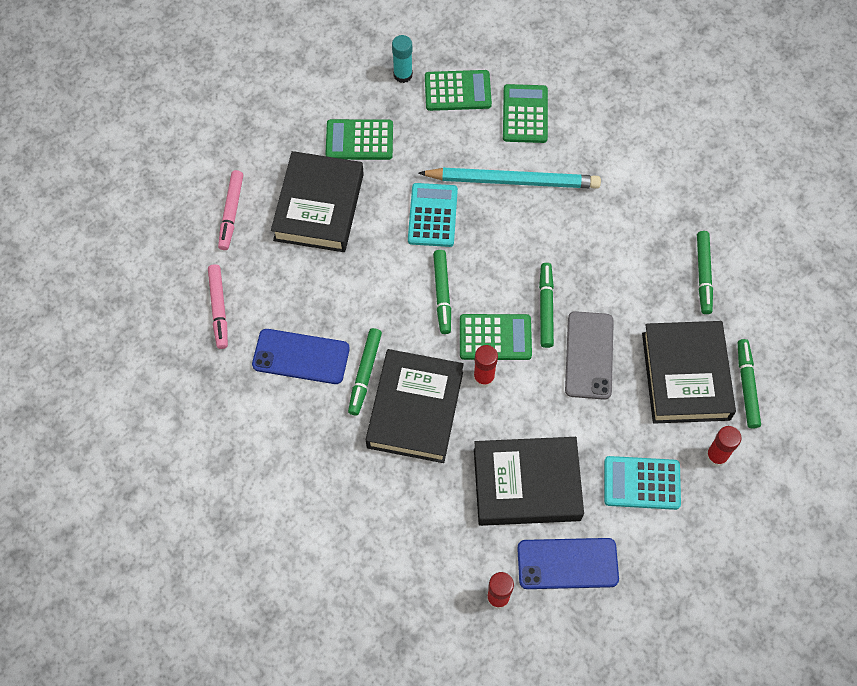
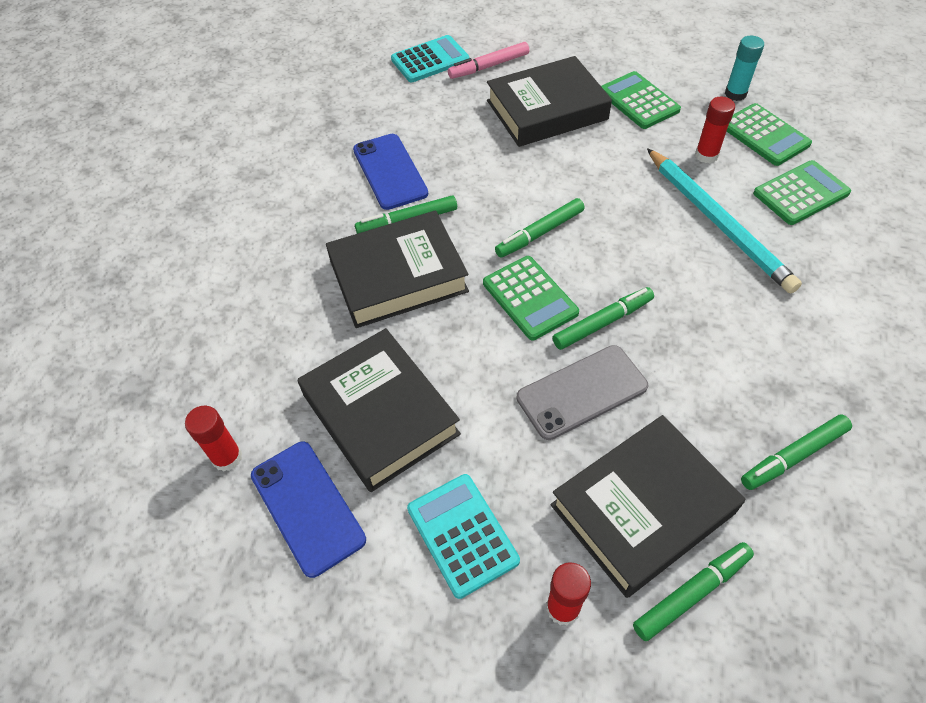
camera: 60 degrees right, 10 degrees down
pink marker [208,264,228,349] -> none
turquoise calculator [408,183,458,247] -> turquoise calculator moved to [391,35,469,82]
red glue stick [473,345,498,388] -> red glue stick moved to [695,97,735,163]

